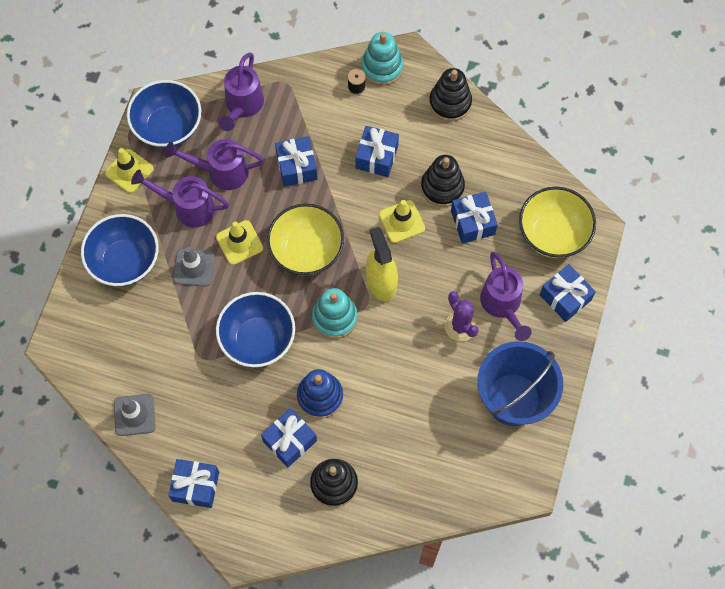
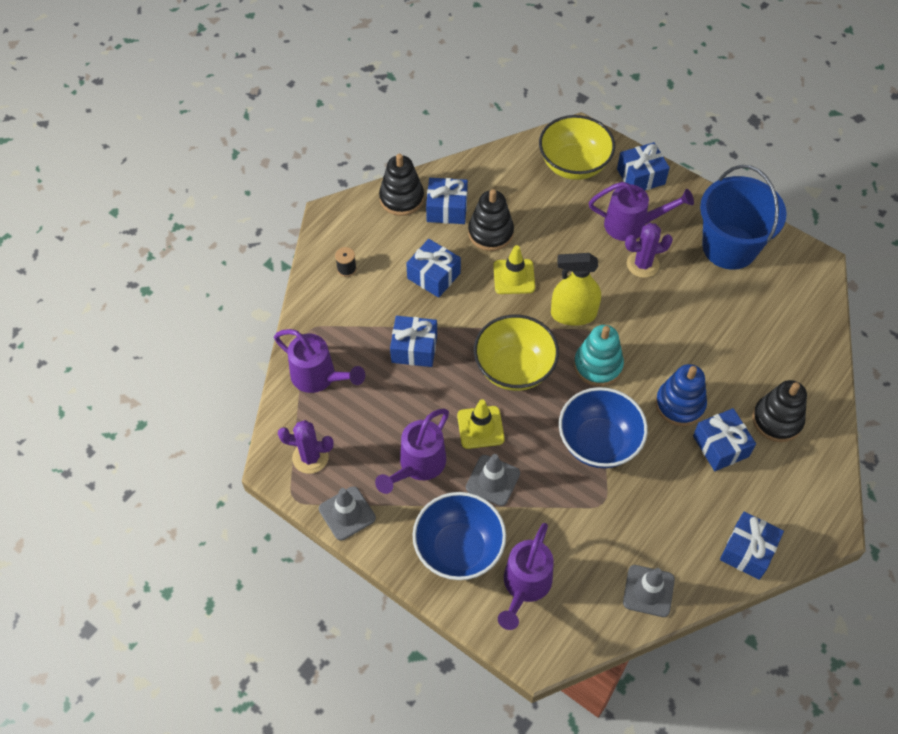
camera: 70 degrees left, 10 degrees down
yellow traffic cone [105,148,154,193] -> grey traffic cone [319,486,376,541]
blue bowl [127,80,201,148] -> purple cactus [278,420,334,474]
purple watering can [165,139,264,190] -> purple watering can moved to [498,523,554,630]
turquoise stacking toy [361,32,403,86] -> none
blue gift [451,192,498,244] -> blue gift moved to [426,178,468,224]

